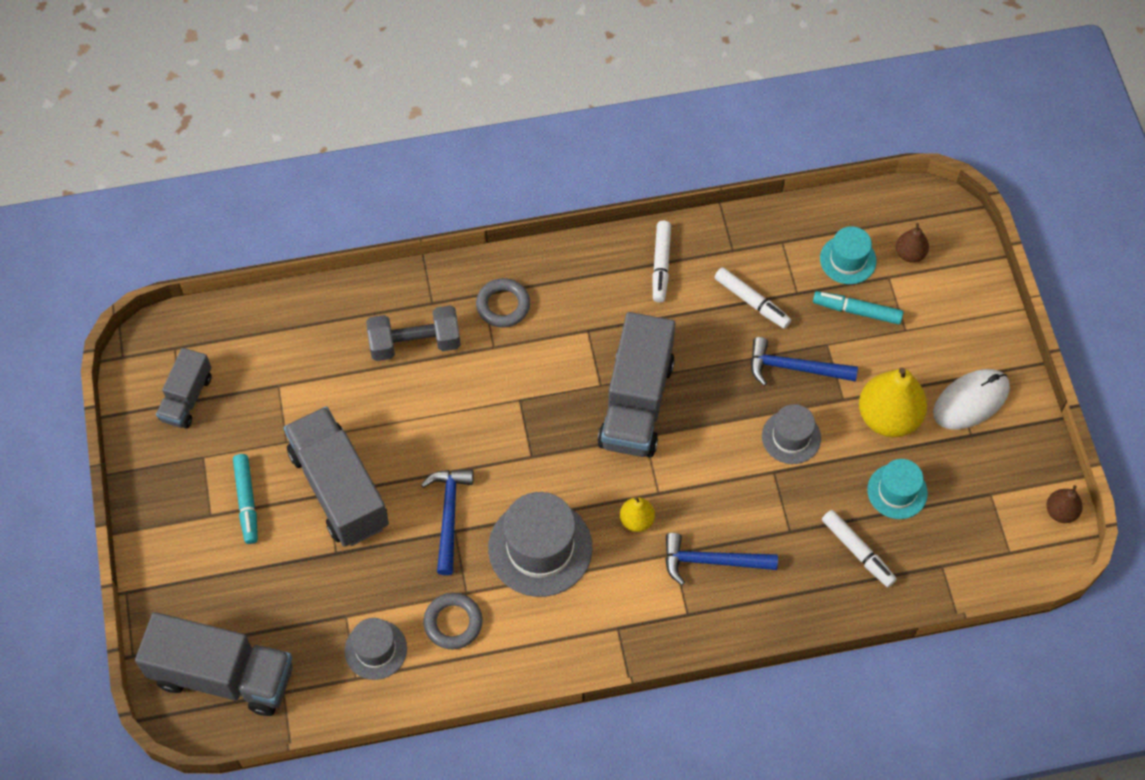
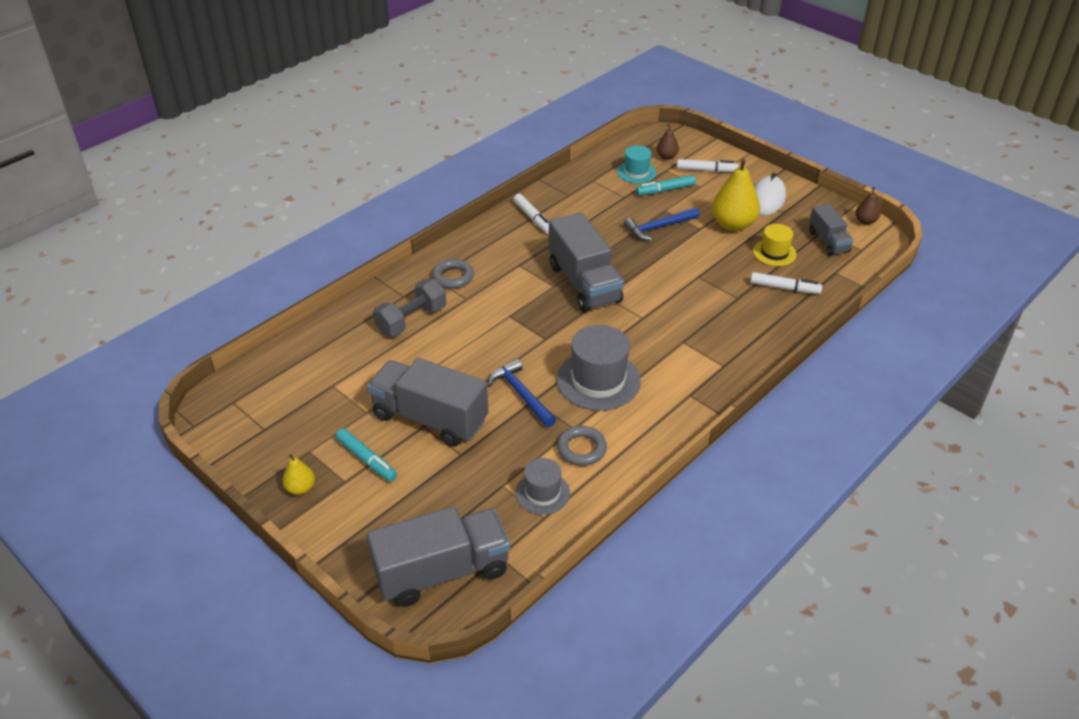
camera: 35 degrees left, 20 degrees down
grey truck [156,348,212,429] -> grey truck moved to [809,204,854,256]
yellow pear [620,497,655,532] -> yellow pear moved to [282,454,315,495]
blue hammer [665,533,778,585] -> none
white marker [714,267,791,328] -> white marker moved to [677,159,739,172]
grey hat [762,404,821,464] -> none
turquoise hat [867,459,928,519] -> yellow hat [753,224,797,266]

